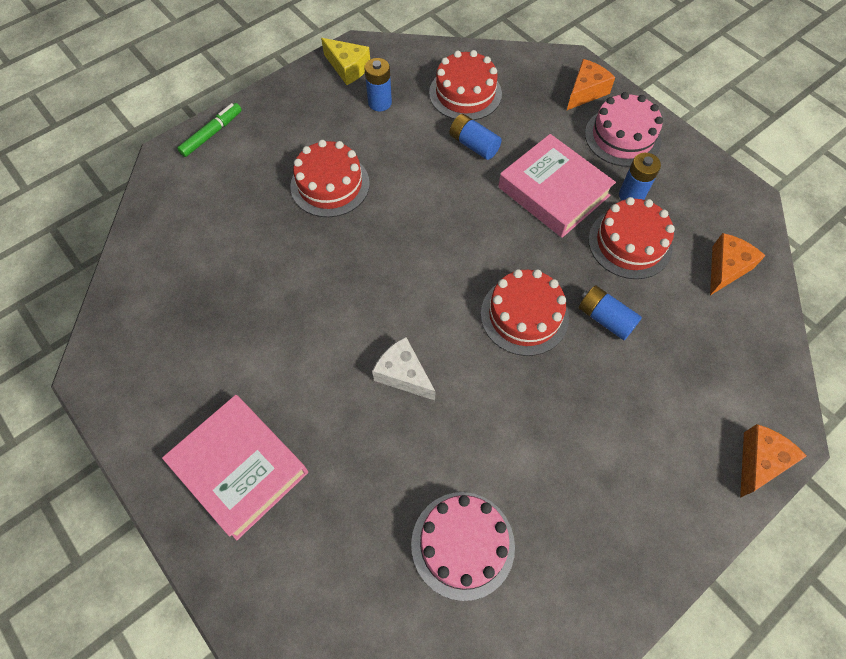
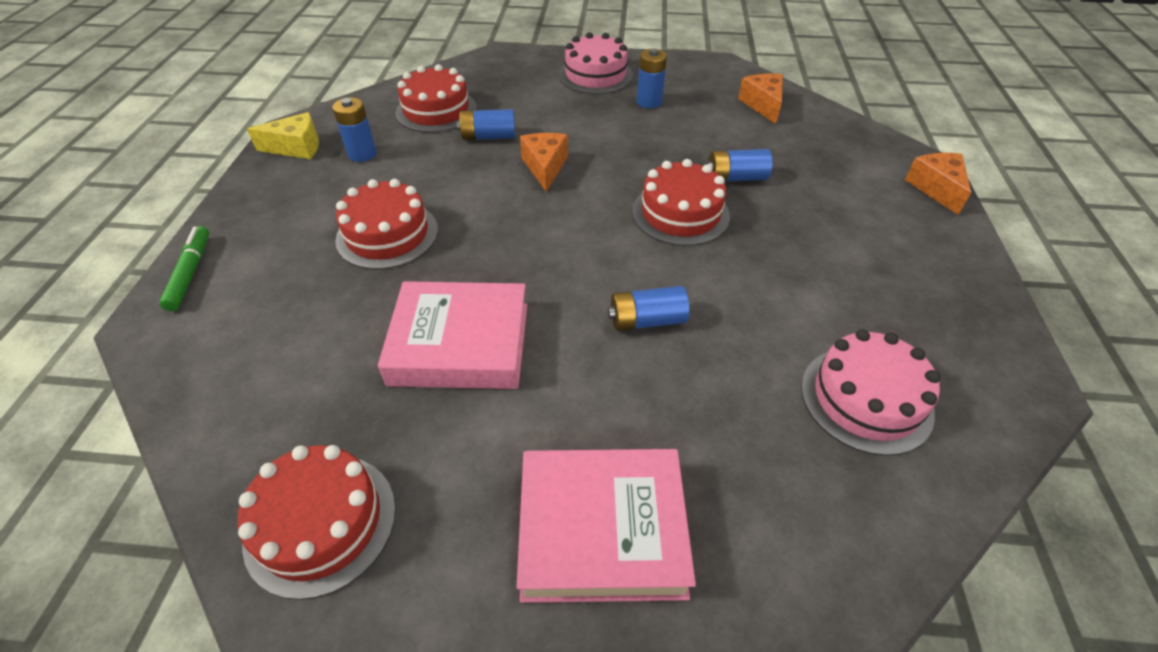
camera: 45 degrees left, 15 degrees down
white cheese [372,337,435,400] -> blue battery [608,286,690,331]
pink book [498,134,616,238] -> pink book moved to [378,281,527,389]
orange cheese [567,59,615,110] -> orange cheese moved to [520,133,568,192]
red cake [588,197,675,279] -> red cake moved to [237,445,396,600]

